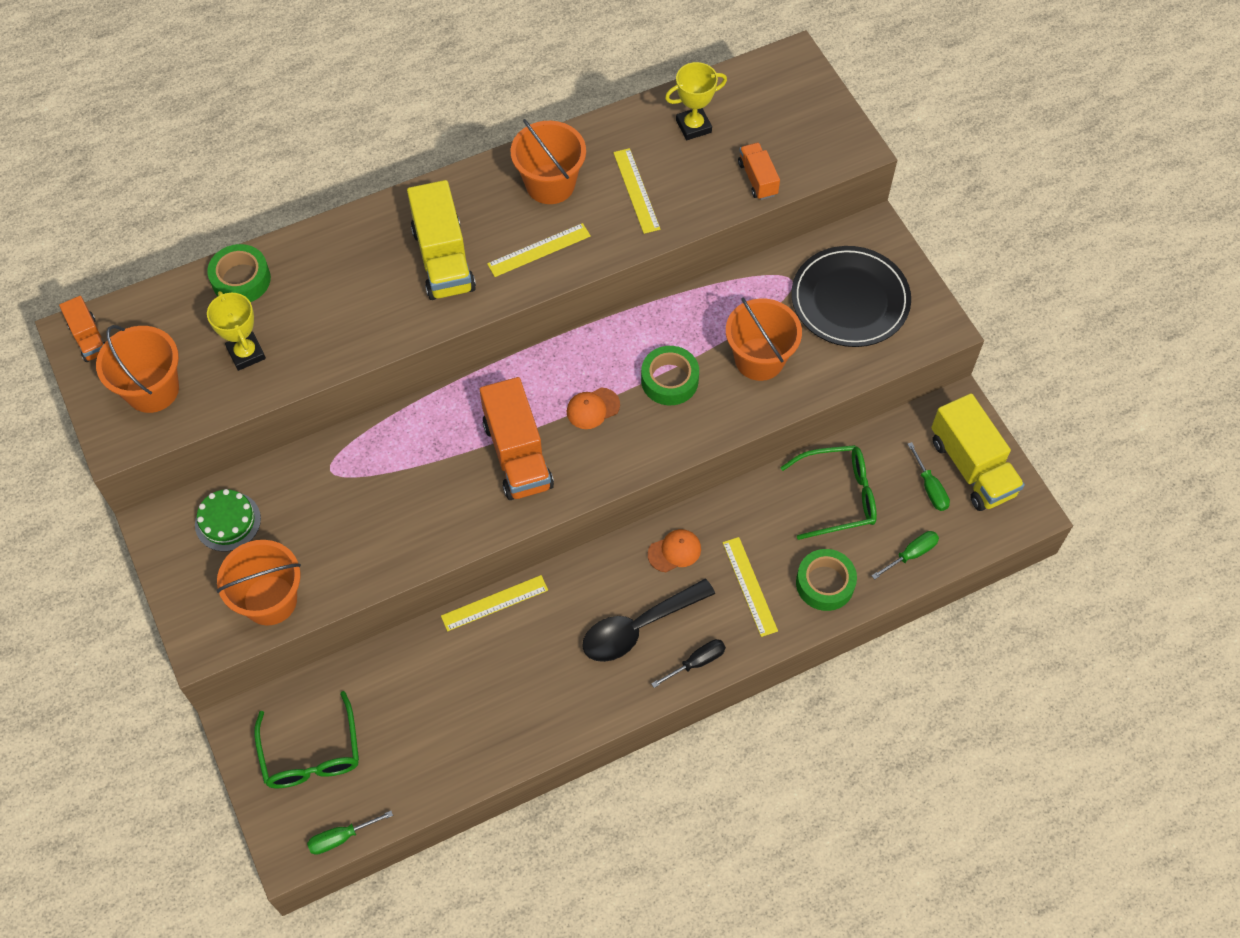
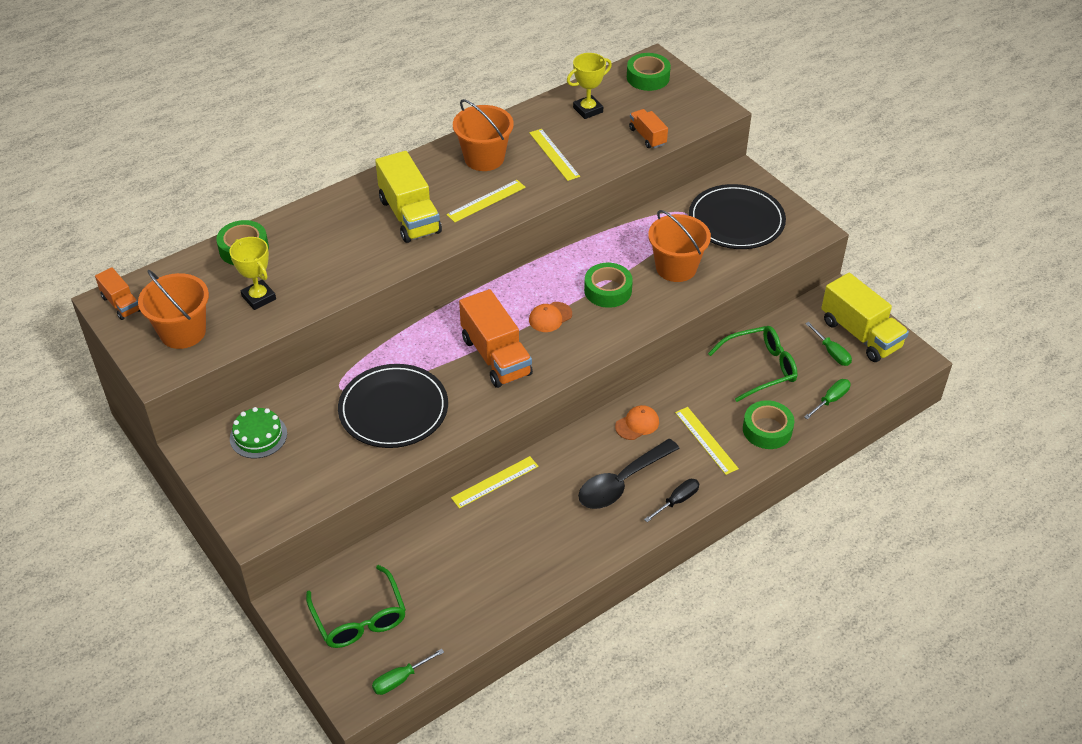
camera: 10 degrees left, 15 degrees down
orange bucket [217,540,301,625] -> none
none -> black plate [338,364,448,448]
none -> green tape [627,53,671,91]

